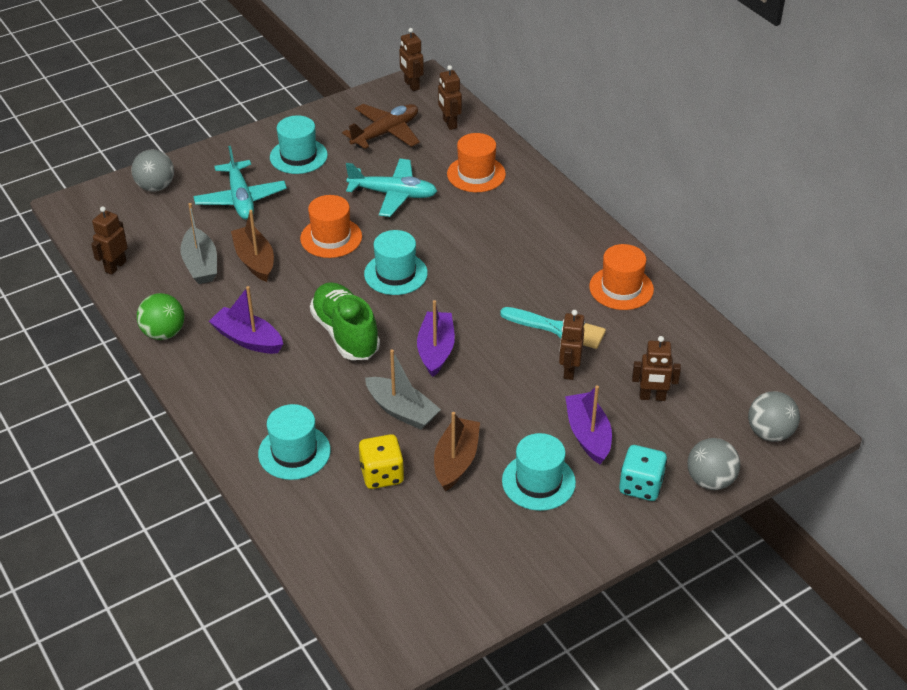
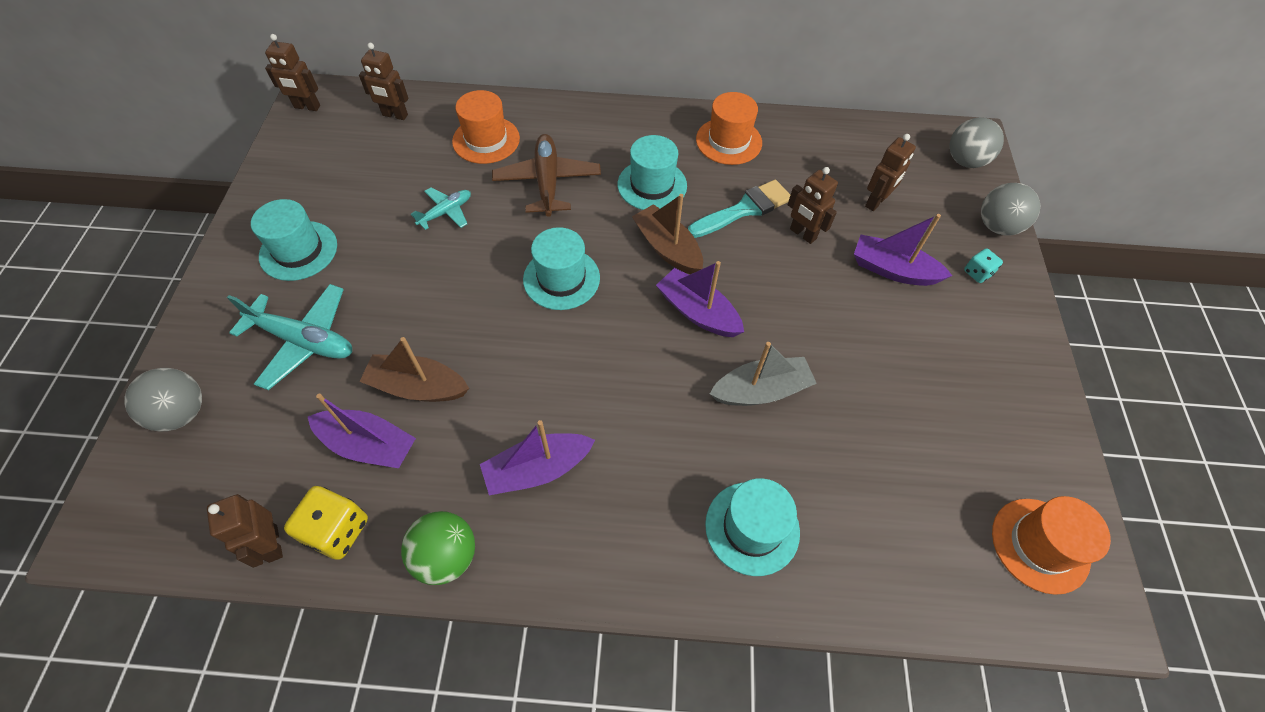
camera: 55 degrees left, 15 degrees up
grey boat [180,203,217,284] -> purple boat [308,394,416,468]
orange hat [300,195,362,258] -> orange hat moved to [992,496,1111,595]
green shoe [310,282,380,360] -> none
brown plane [342,104,420,149] -> brown plane moved to [492,134,601,217]
turquoise plane [346,159,437,217] -> turquoise plane [411,188,471,230], size x0.58
yellow dice [359,434,404,489] -> yellow dice moved to [284,486,368,560]
brown boat [434,412,480,491] -> brown boat moved to [632,194,703,274]
turquoise hat [502,433,576,511] -> turquoise hat moved to [618,135,687,210]
turquoise dice [619,445,667,501] -> turquoise dice [964,248,1003,283], size x0.57

